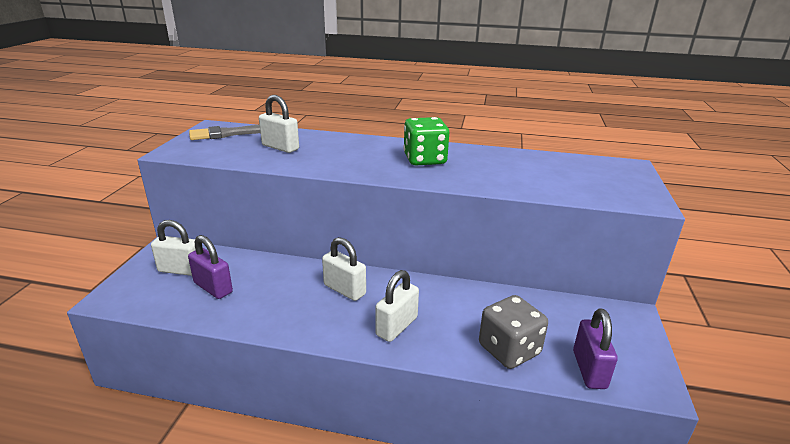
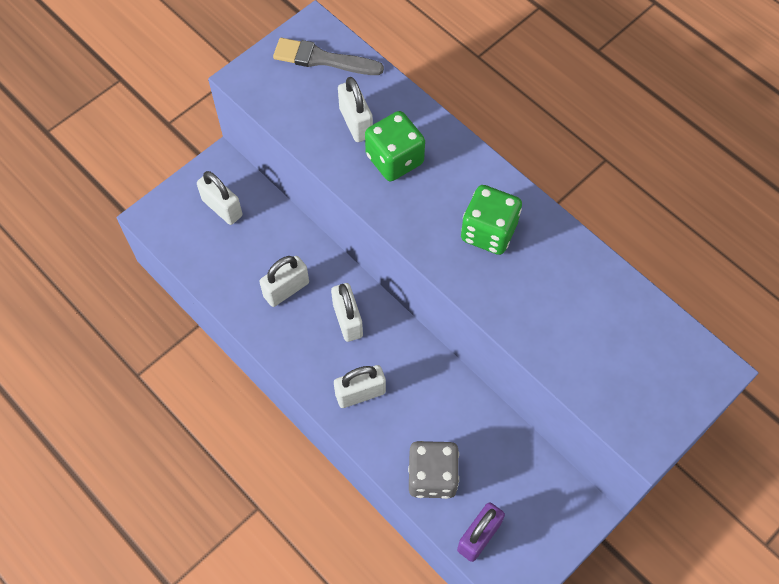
camera: 35 degrees right, 35 degrees up
purple padlock [188,235,233,299] -> none
none -> white padlock [259,256,309,307]
none -> green dice [365,111,425,181]

